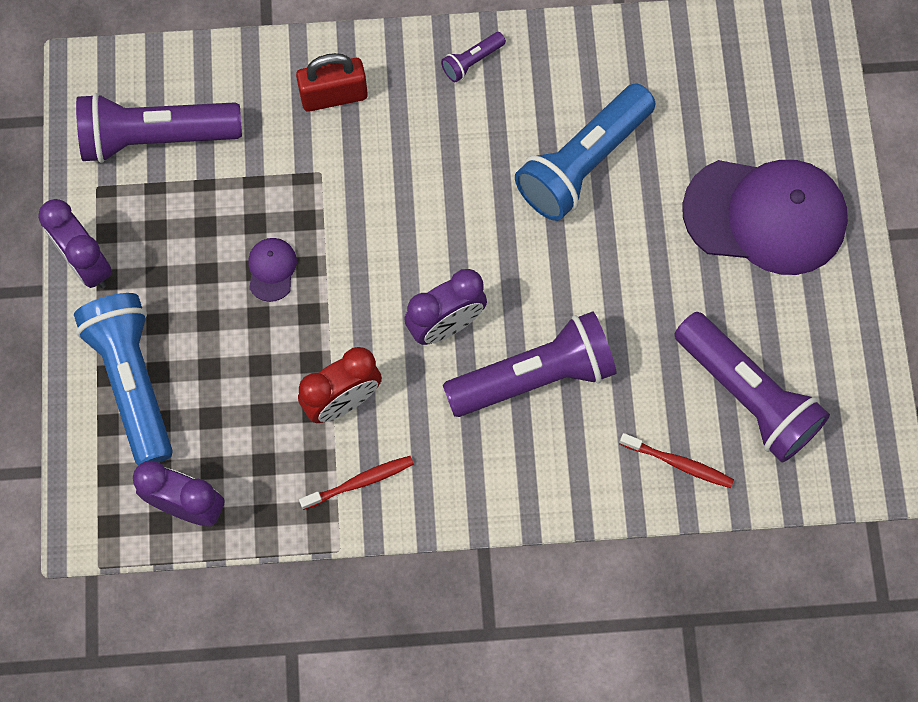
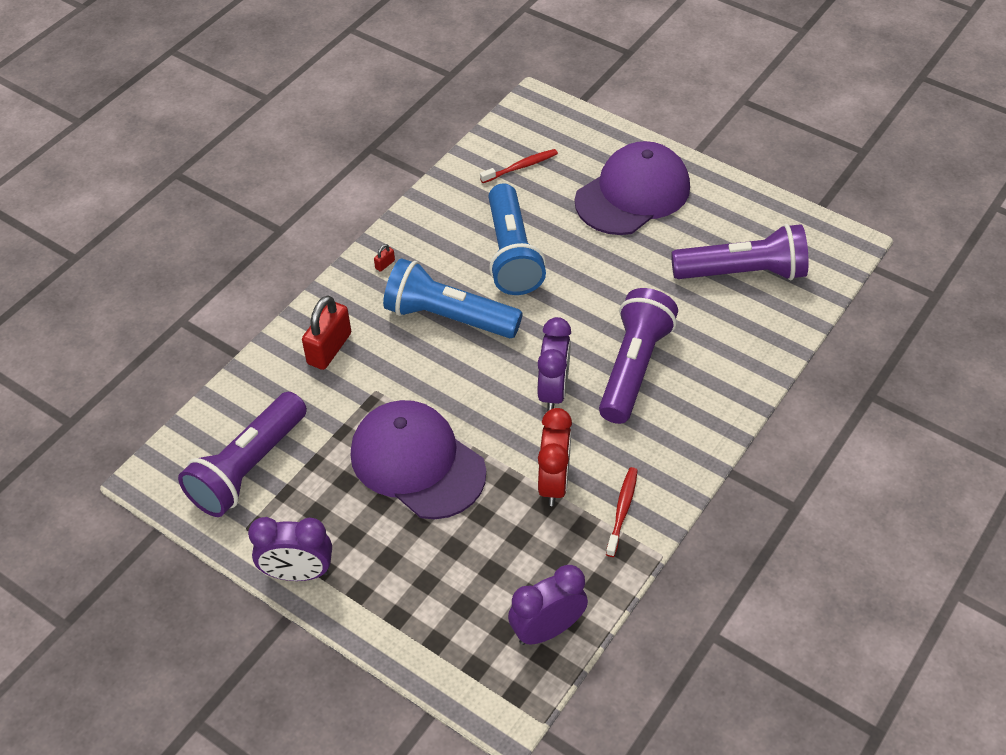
camera: 50 degrees left, 20 degrees down
blue flashlight [74,293,173,466] -> blue flashlight moved to [383,258,523,338]
purple cap [248,238,297,302] -> purple cap [351,400,486,519], size x2.49
purple flashlight [441,32,506,82] -> red padlock [374,244,395,272]
red toothbrush [619,433,734,488] -> red toothbrush moved to [480,149,558,183]

